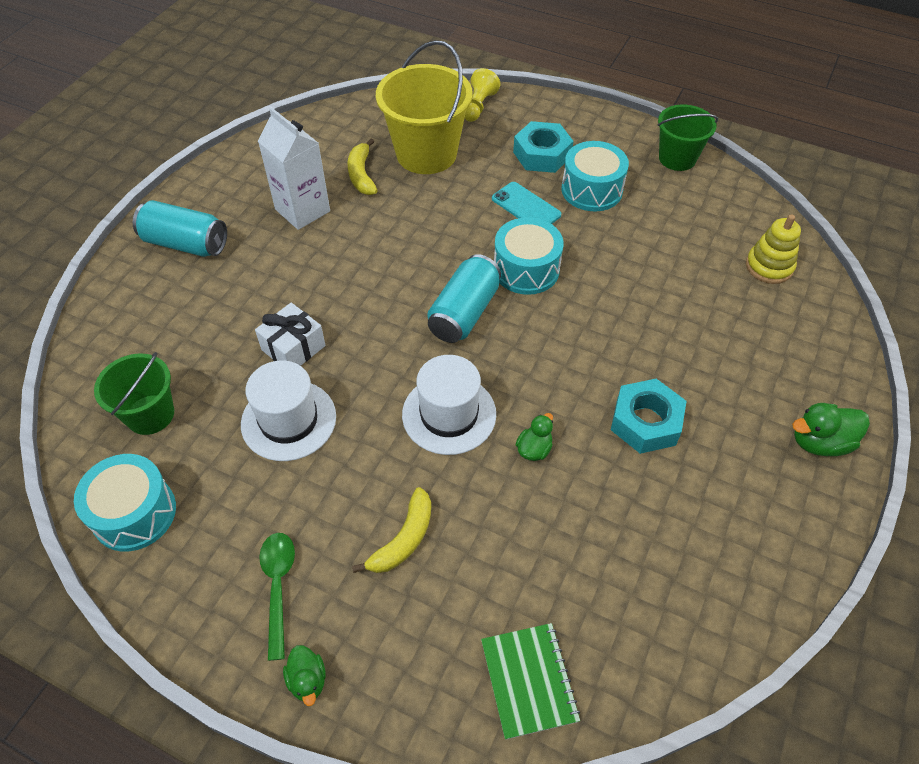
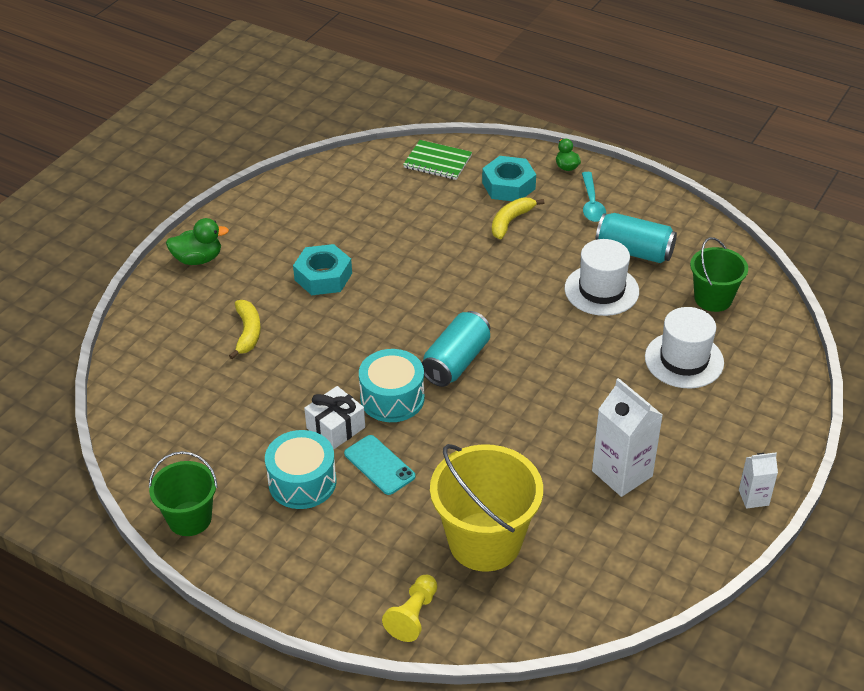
camera: 175 degrees left, 10 degrees down
turquoise drum [74,454,176,551] -> none
turquoise can [133,200,227,257] -> turquoise can moved to [595,213,677,263]
white gift [255,303,326,366] -> white gift moved to [304,386,365,450]
green spoon [259,533,295,661] -> turquoise spoon [582,172,606,222]
yellow banana [348,139,378,195] -> yellow banana moved to [229,300,261,359]
white hat [402,355,496,455] -> white hat moved to [645,307,724,388]
green notebook [481,623,580,740] -> green notebook turned 60 degrees counterclockwise [403,140,472,180]
turquoise nut [513,121,573,173] -> turquoise nut moved to [482,156,536,201]
green duck [515,413,553,461] -> none
yellow stacking toy [746,214,801,284] -> none
none -> white carton [739,452,778,509]

